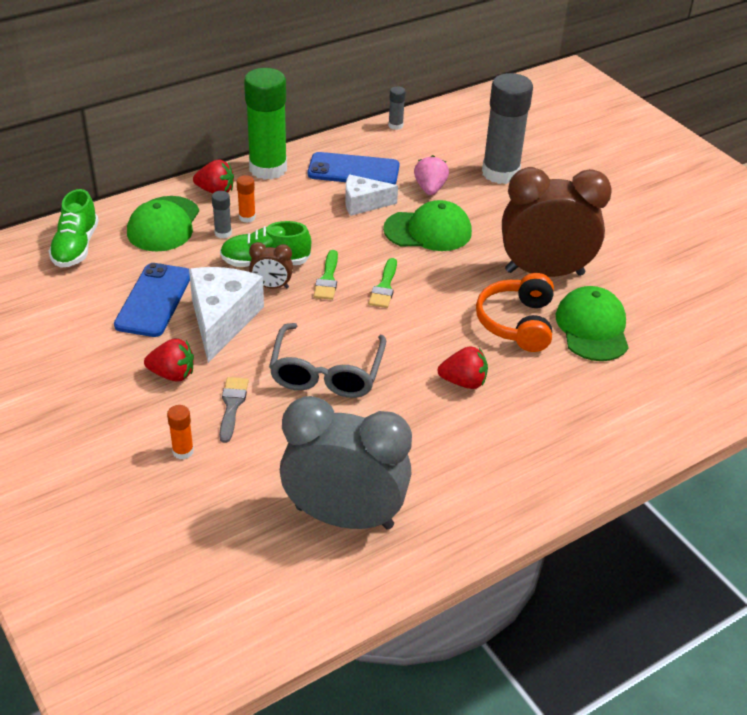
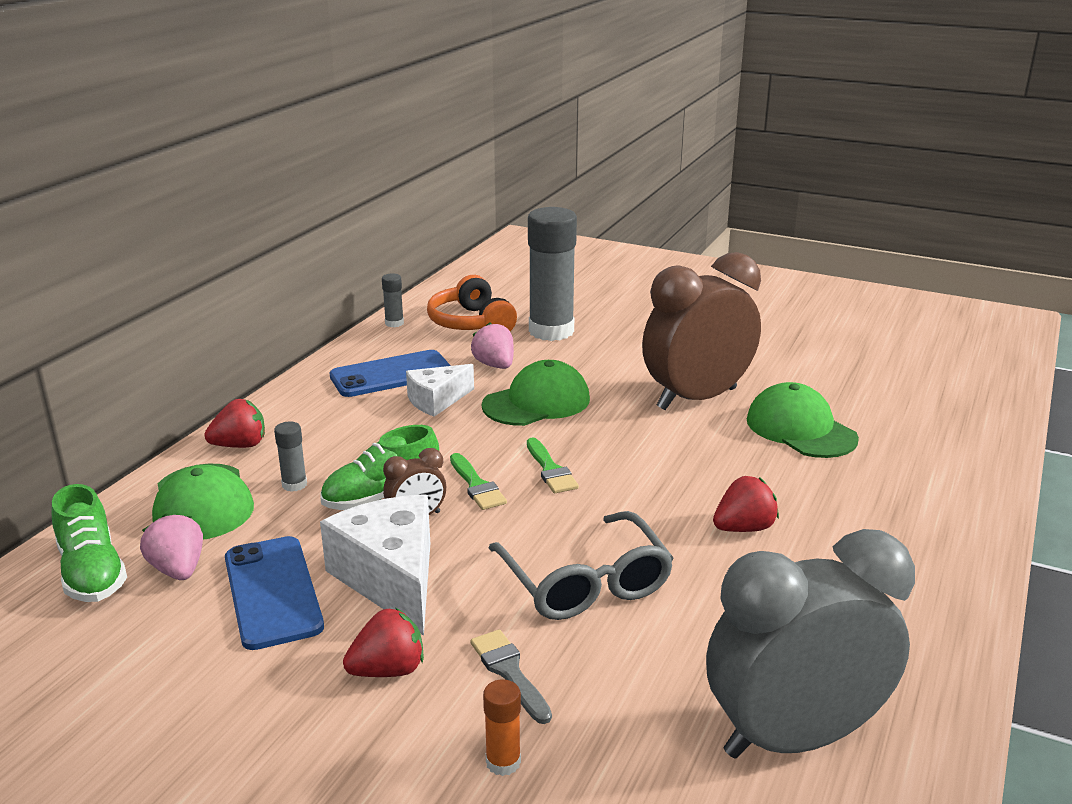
camera: 30 degrees left, 15 degrees down
orange glue stick [237,175,256,223] -> none
green glue stick [244,68,287,180] -> none
orange headphones [476,273,554,352] -> orange headphones moved to [427,275,517,331]
none -> pink strawberry [140,514,203,580]

